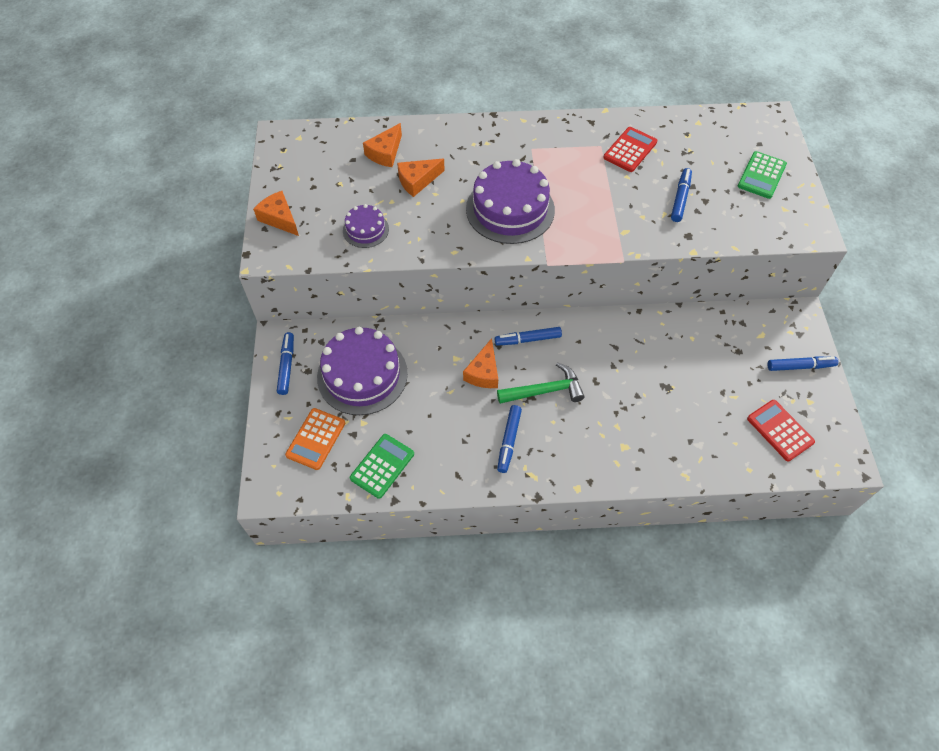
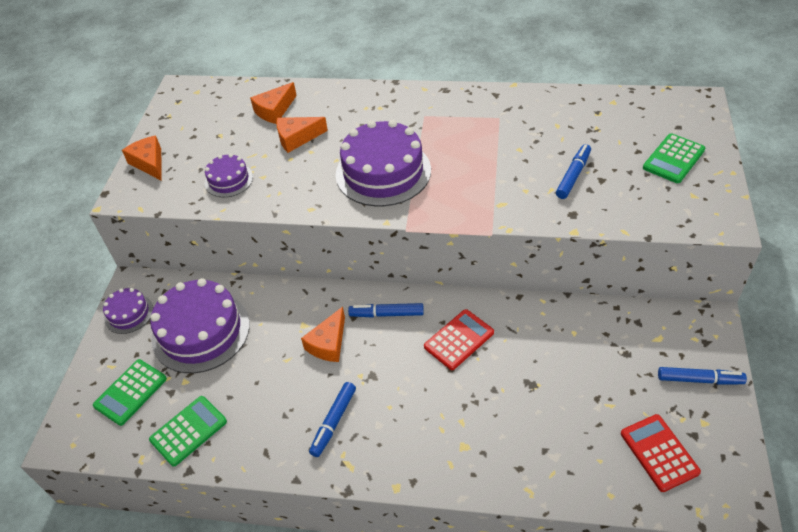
camera: 15 degrees right, 10 degrees down
blue marker [277,332,294,395] -> purple cake [103,288,153,334]
orange calculator [285,408,345,470] -> green calculator [93,359,167,426]
green hammer [497,362,585,404] -> none
red calculator [603,127,657,172] -> red calculator moved to [424,309,494,370]

